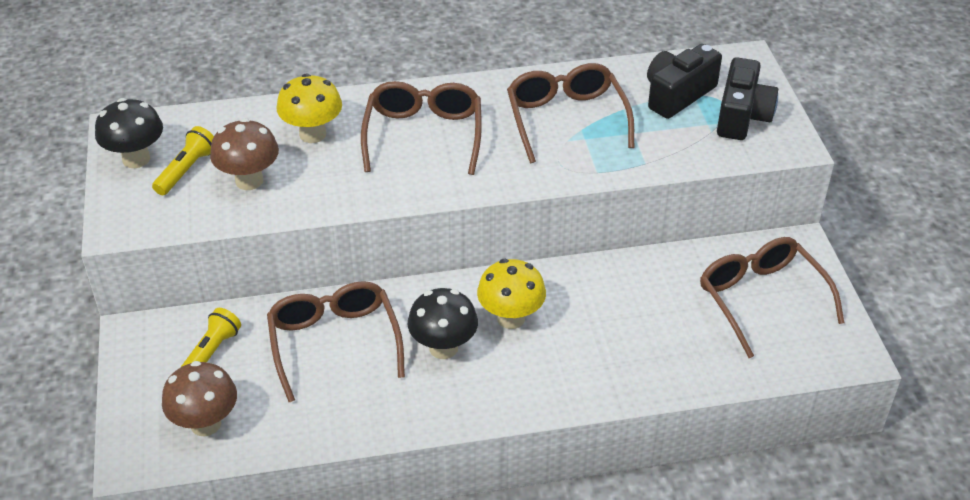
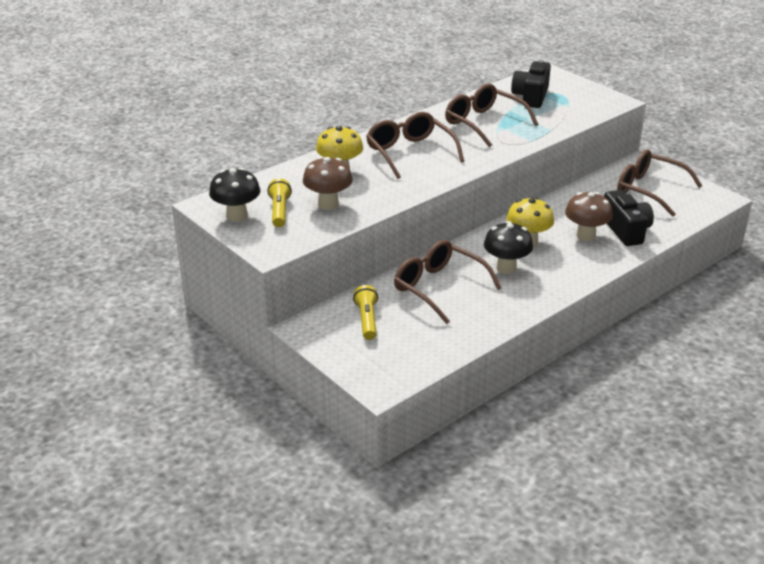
camera: 30 degrees left, 10 degrees down
brown mushroom [162,361,237,437] -> brown mushroom moved to [565,192,613,241]
black camera [717,57,778,140] -> black camera moved to [604,190,654,246]

